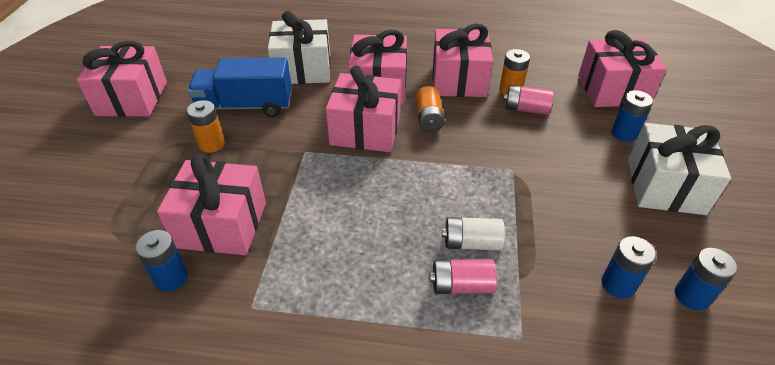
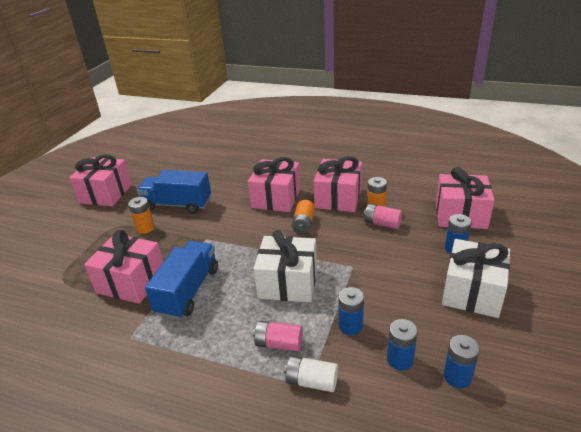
camera: 15 degrees right, 10 degrees down
blue battery [135,230,188,292] -> blue battery moved to [339,287,364,335]
white gift [268,11,331,84] -> white gift moved to [253,230,317,302]
pink gift [326,66,401,152] -> none
white battery [442,217,505,250] -> white battery moved to [284,356,338,392]
none -> blue truck [145,241,218,319]

